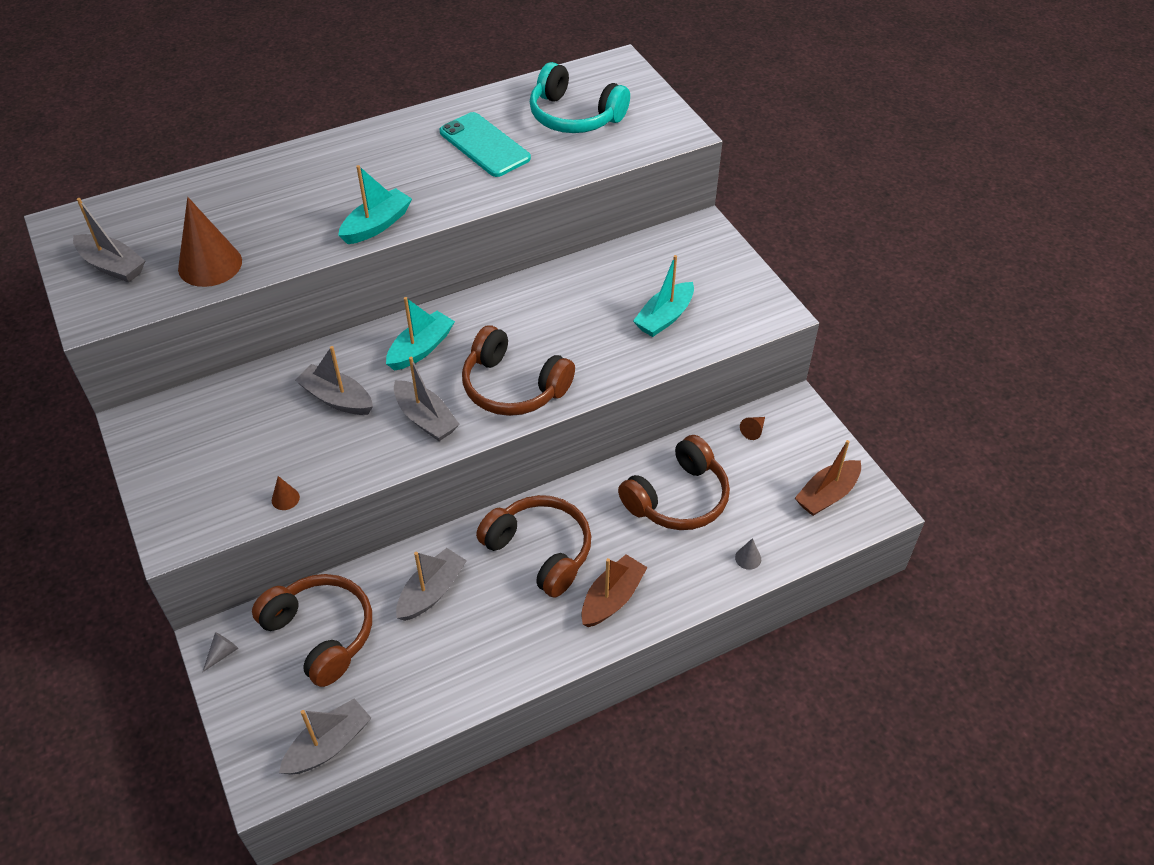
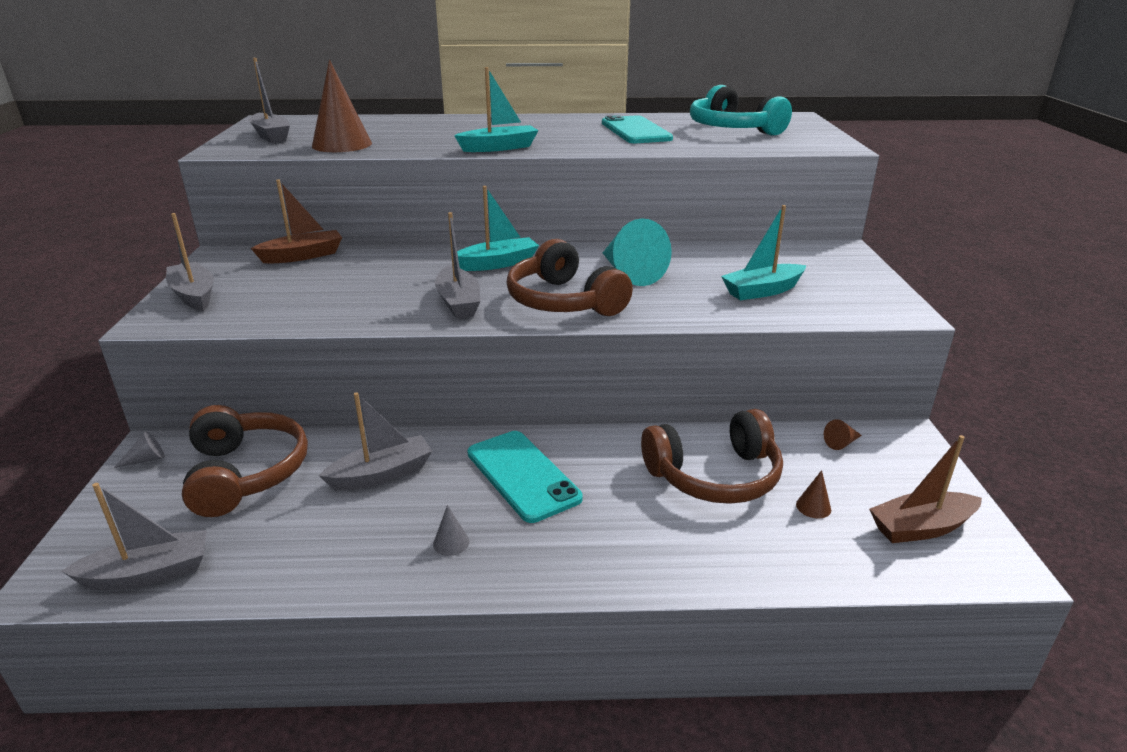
camera: 25 degrees right, 20 degrees down
brown cone [272,476,300,510] -> brown cone moved to [796,470,831,519]
grey boat [295,346,373,415] -> grey boat moved to [166,213,214,311]
brown headphones [476,495,591,598] -> turquoise phone [468,431,583,523]
brown boat [581,554,648,627] -> brown boat moved to [251,180,342,263]
grey cone [735,538,761,570] -> grey cone moved to [433,505,469,556]
none -> turquoise cone [603,218,672,286]

